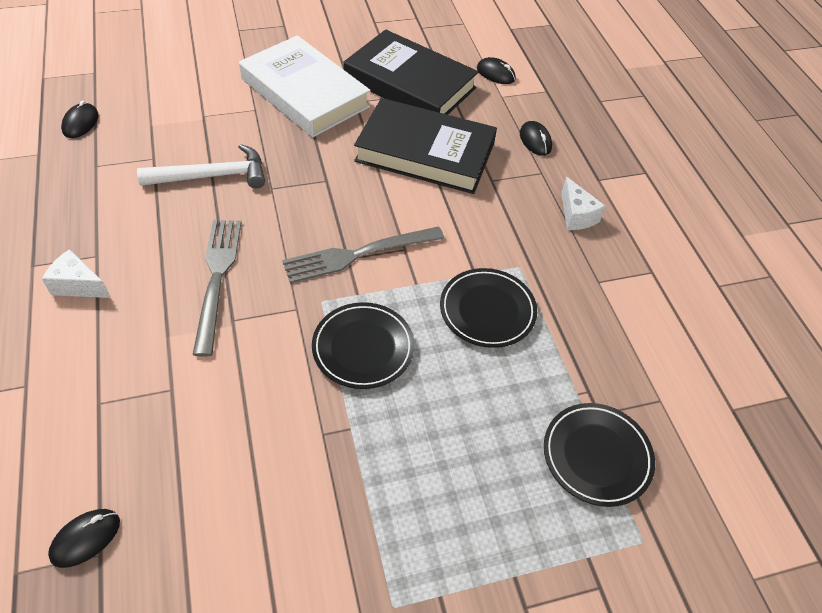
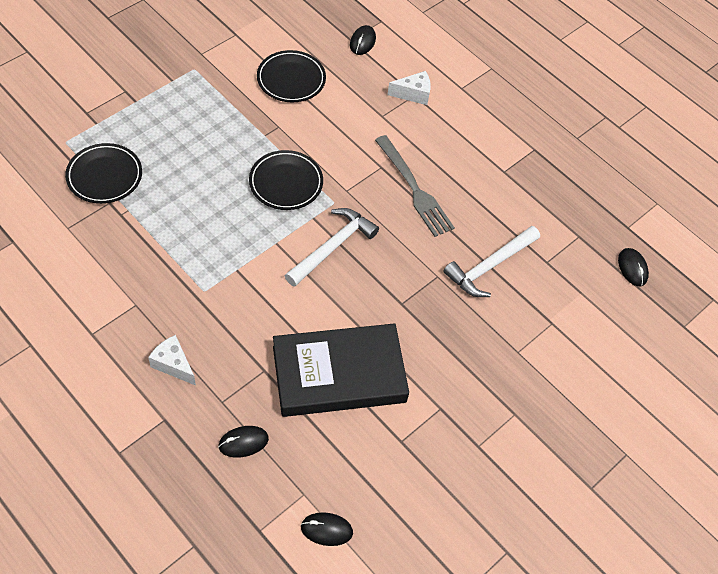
camera: 150 degrees right, 5 degrees up
white cheese [42,249,111,298] -> white cheese moved to [387,71,431,105]
white book [239,35,370,137] -> none
grey fork [282,226,444,283] -> white hammer [285,208,379,287]
black book [344,29,478,115] -> none
black plate [440,268,537,348] -> black plate moved to [257,50,326,102]
black mouse [520,121,552,156] -> black mouse turned 60 degrees counterclockwise [218,426,269,458]

